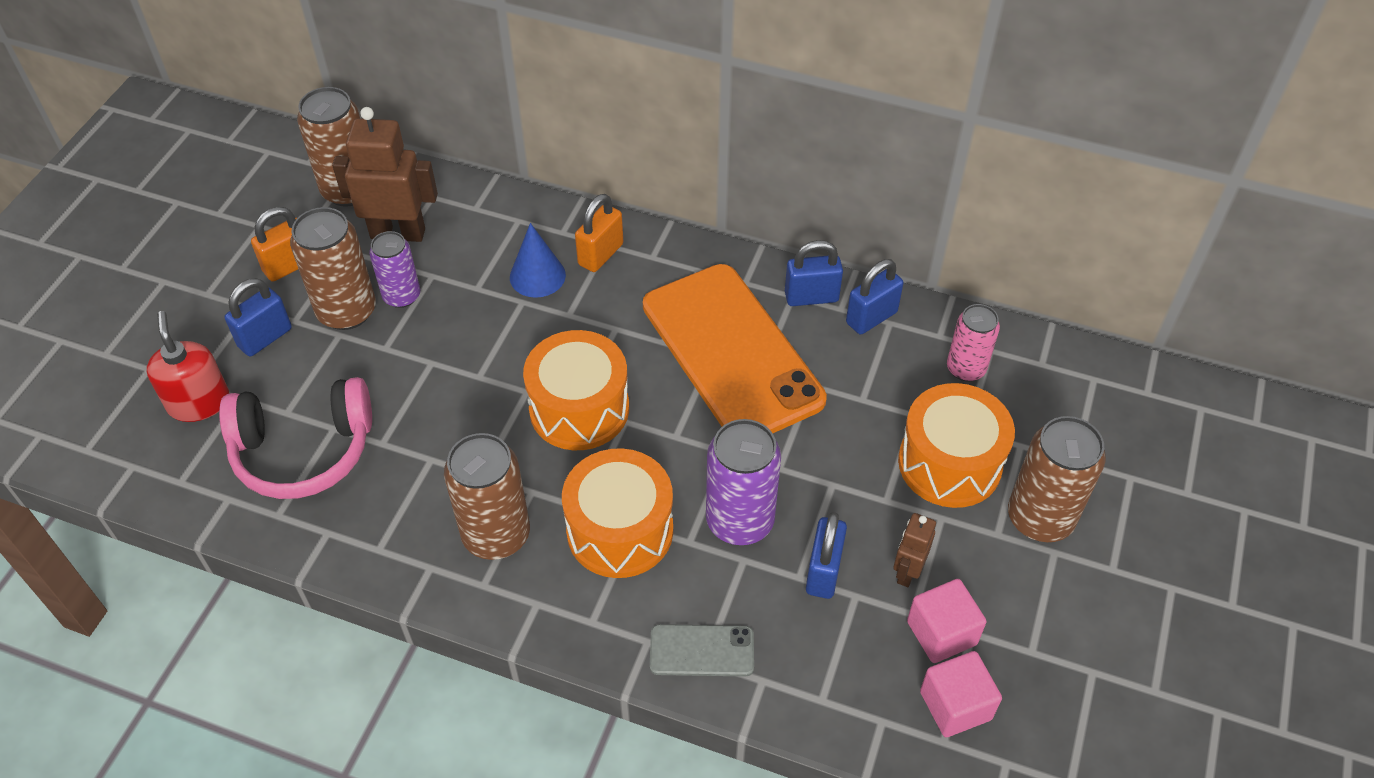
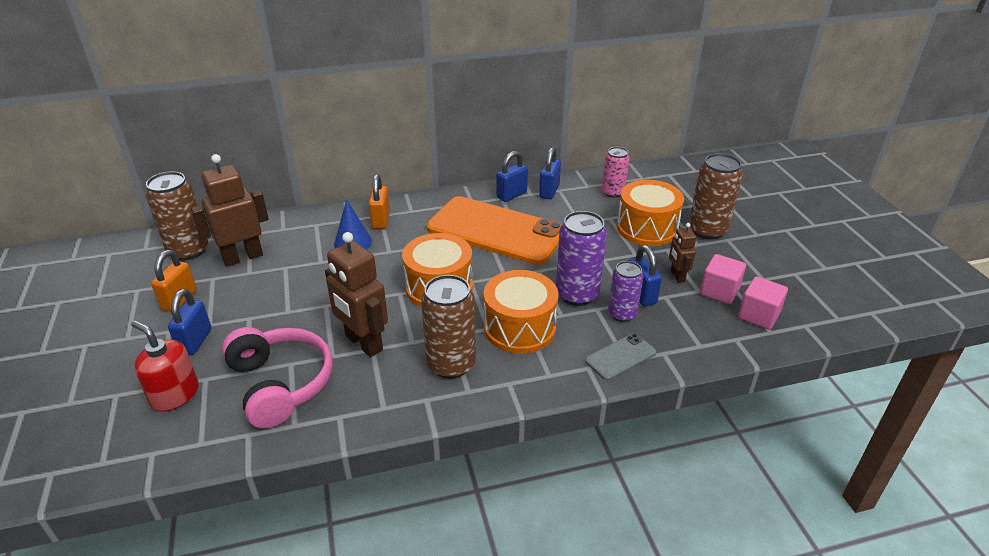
camera: 35 degrees left, 15 degrees down
pink headphones [219,377,372,499] -> pink headphones turned 75 degrees counterclockwise [222,327,333,429]
brown can [290,207,376,330] -> none
purple can [369,231,420,308] -> purple can moved to [608,261,643,322]
none -> brown robot [325,232,388,357]

